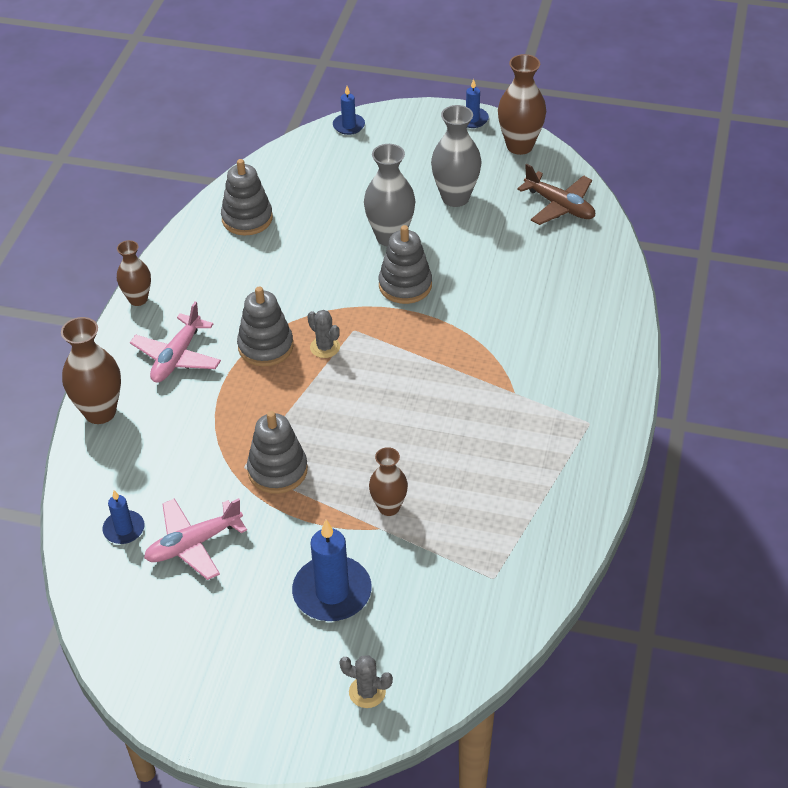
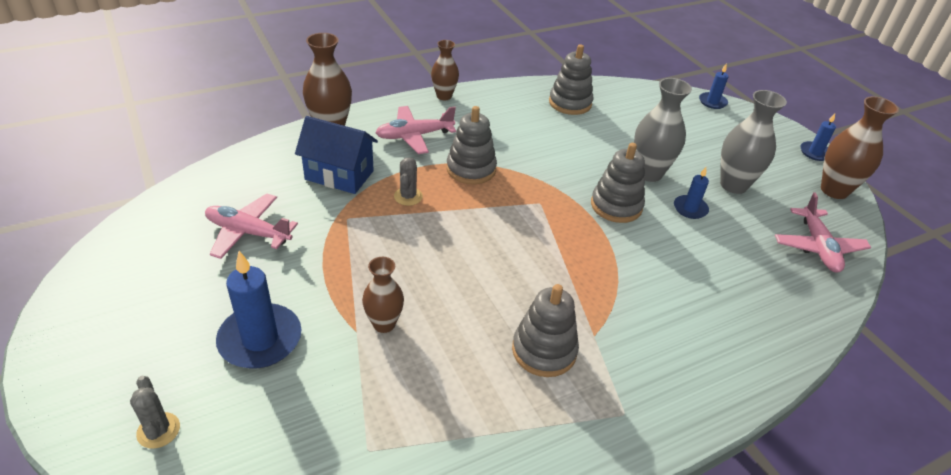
camera: 45 degrees right, 5 degrees down
blue candle [103,490,144,544] -> blue candle moved to [674,167,709,219]
grey stacking toy [247,411,308,494] -> grey stacking toy moved to [512,284,579,377]
grey cactus [307,310,340,358] -> grey cactus moved to [394,157,423,206]
brown plane [517,164,595,225] -> pink plane [775,192,871,273]
none -> blue house [295,116,378,194]

